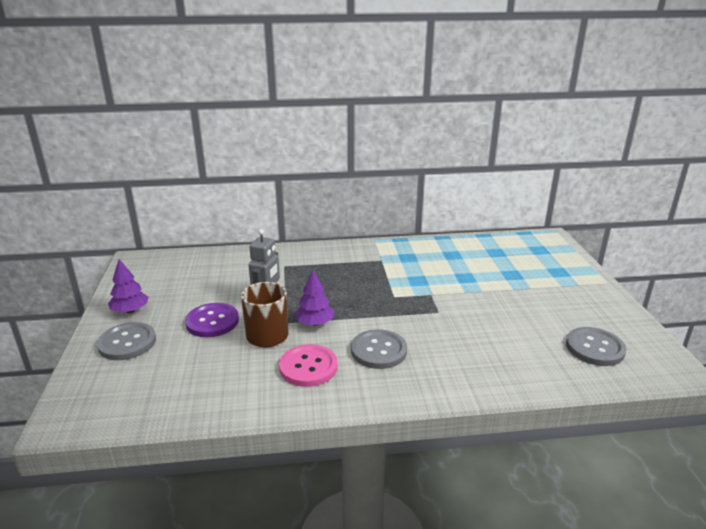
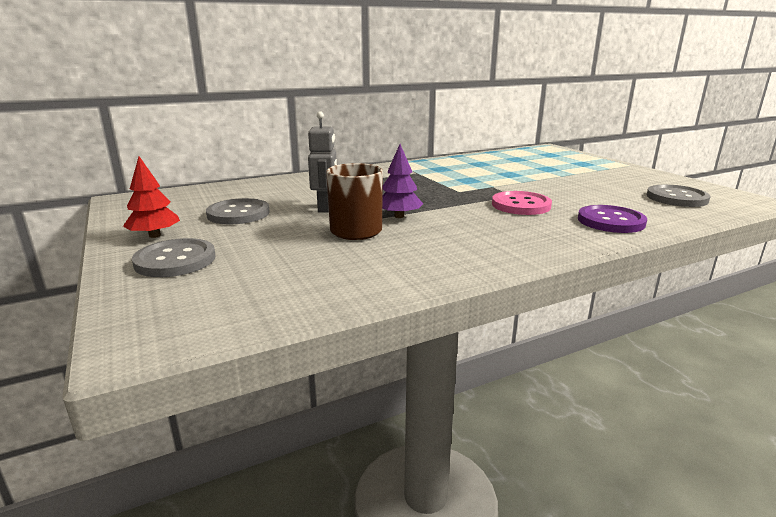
camera: 20 degrees left, 5 degrees down
purple tree [108,259,149,313] -> red tree [123,156,180,238]
purple button [185,303,239,337] -> purple button moved to [578,205,647,233]
pink button [279,344,338,387] -> pink button moved to [492,191,552,215]
grey button [351,329,407,369] -> grey button moved to [206,198,270,225]

